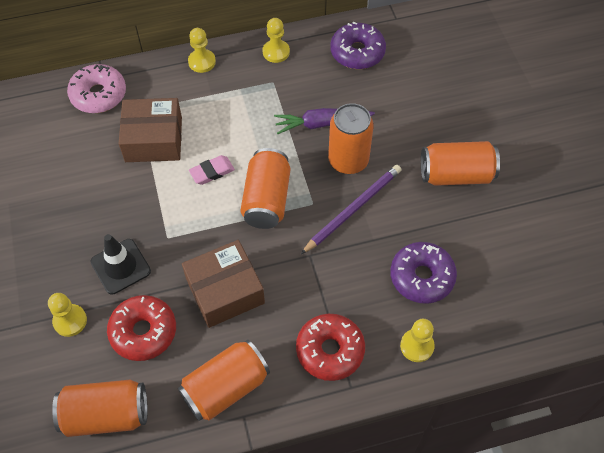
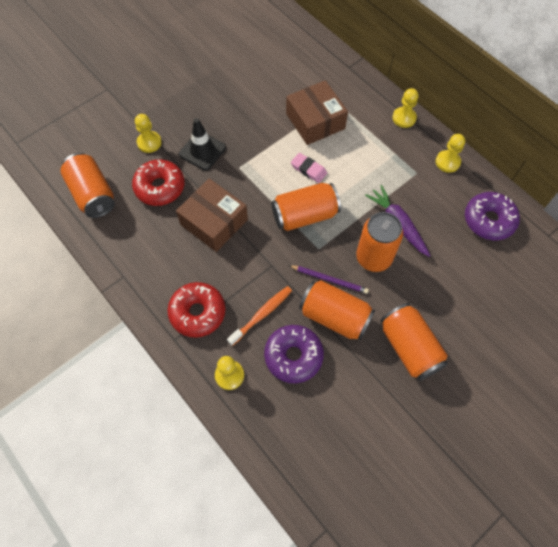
camera: 65 degrees right, 5 degrees up
pink donut [67,64,126,113] -> none
orange can [178,340,270,421] -> orange can moved to [299,280,375,340]
purple pencil [301,165,401,254] -> purple pencil [289,265,369,294], size x0.66
none -> orange toothbrush [227,286,292,346]

